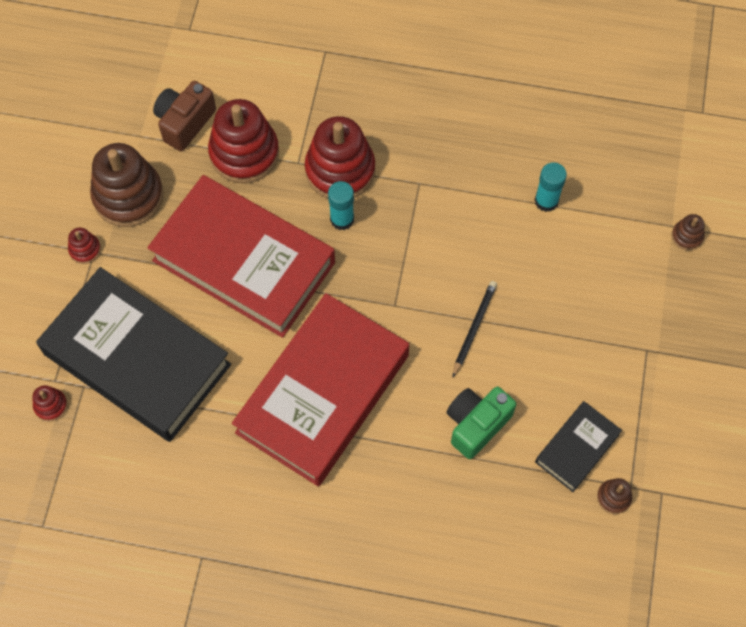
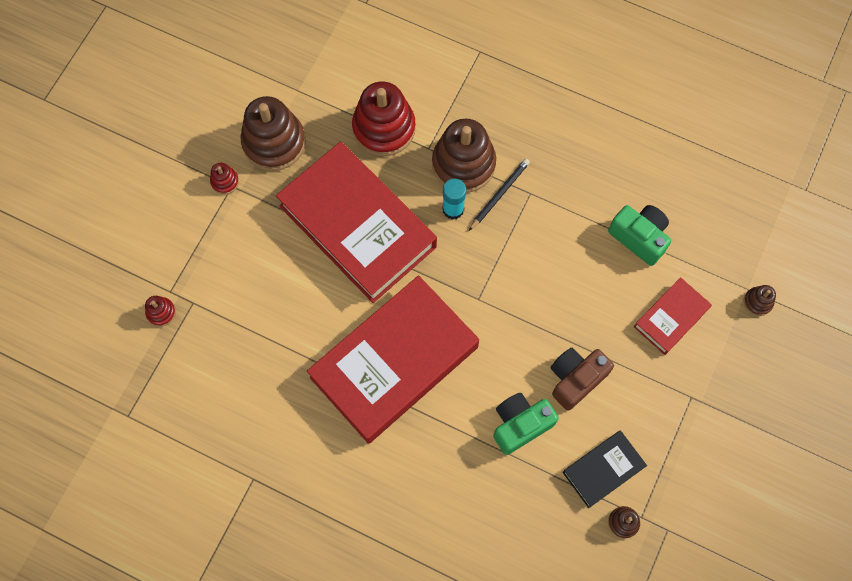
camera: 15 degrees right, 5 degrees up
black book [36,267,231,442] -> none
brown camera [153,81,216,151] -> brown camera moved to [550,348,614,411]
red stacking toy [305,116,375,199] -> brown stacking toy [432,119,496,193]
black pencil [453,281,497,377] -> black pencil moved to [469,159,530,231]
turquoise glue stick [535,162,567,212] -> green camera [608,205,671,266]
none -> red book [634,277,712,355]

